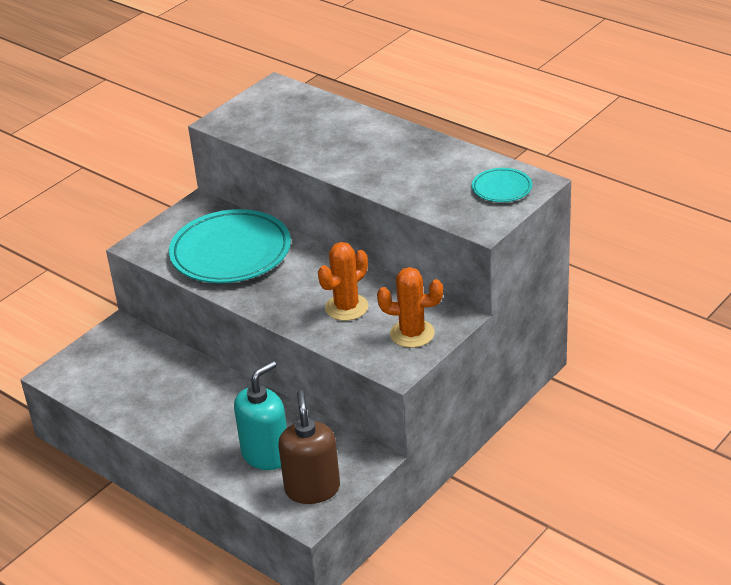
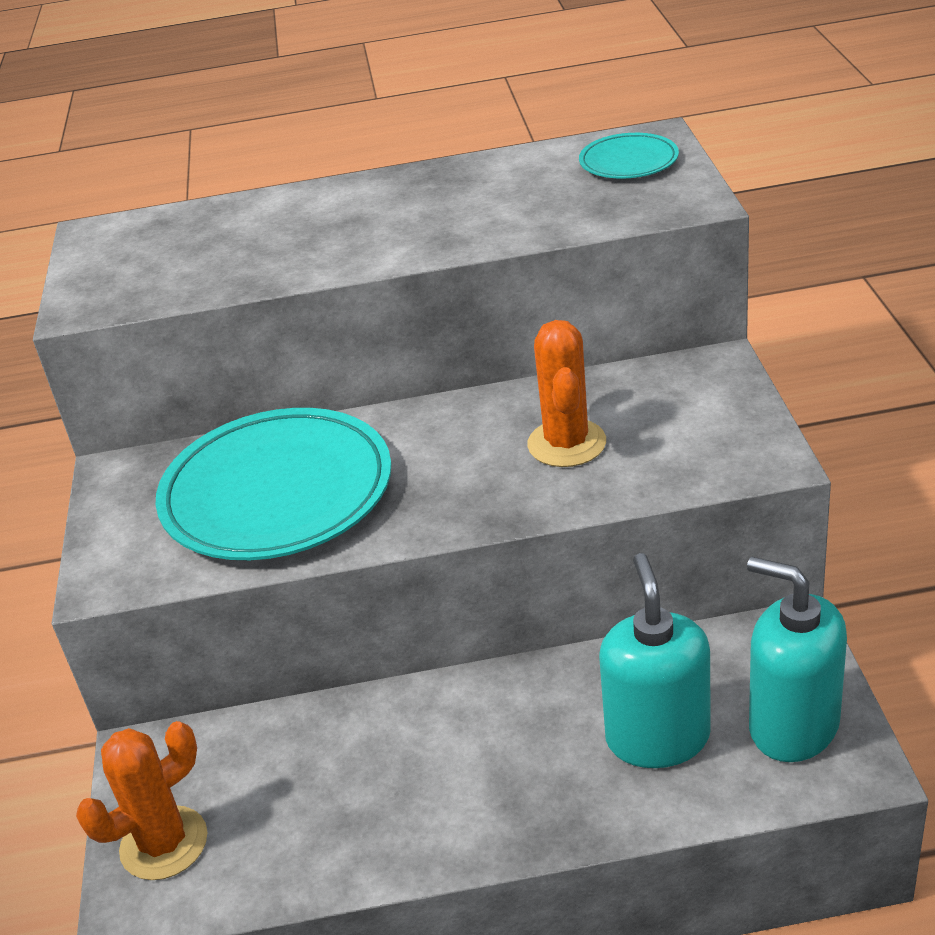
camera: 45 degrees left, 0 degrees up
brown soap dispenser [278,390,340,504] -> turquoise soap dispenser [747,557,847,762]
orange cactus [377,267,443,348] -> orange cactus moved to [76,721,207,880]

